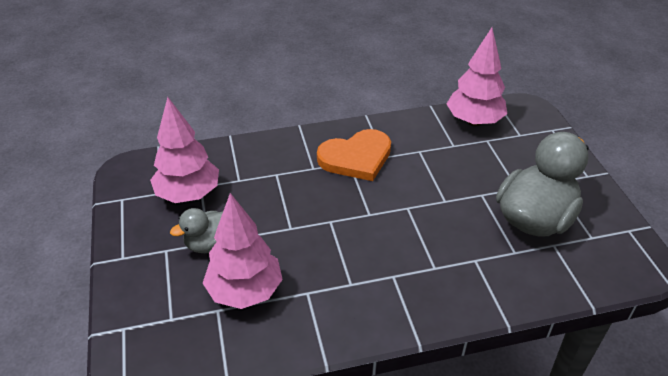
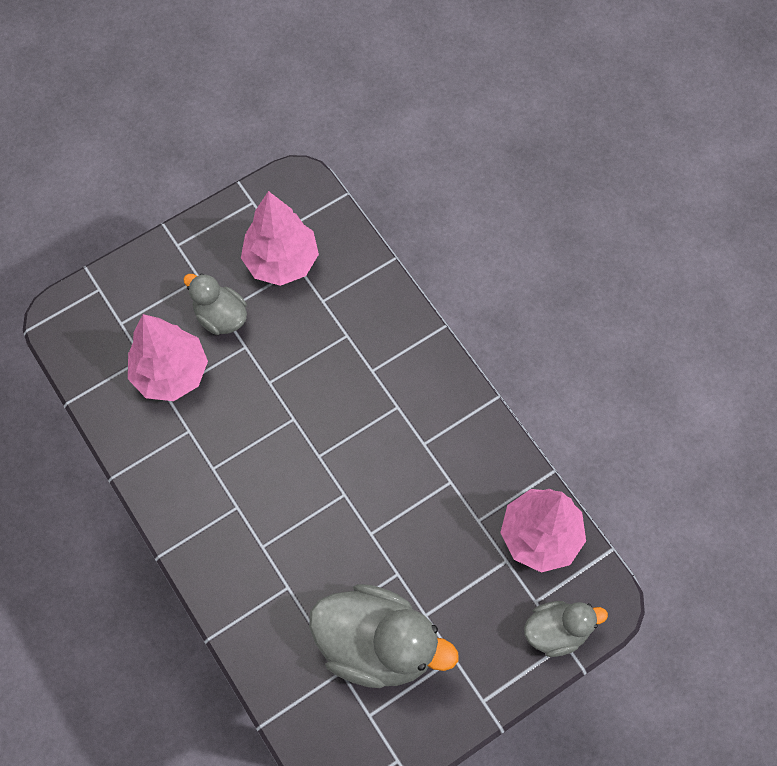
camera: 70 degrees right, 25 degrees up
orange heart [317,129,391,181] -> none
none -> grey duck [524,601,608,657]

